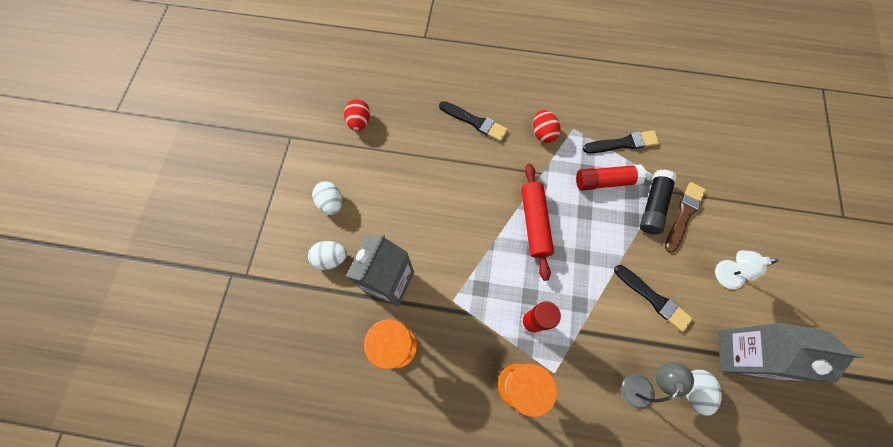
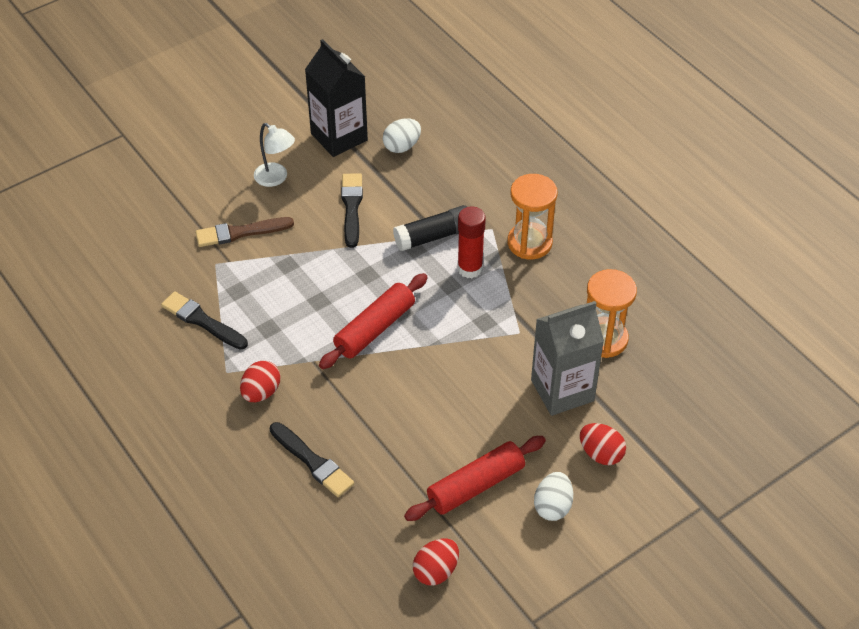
camera: 135 degrees left, 20 degrees down
white egg [308,241,347,270] -> red egg [580,423,626,465]
black brush [439,101,508,141] -> black brush turned 150 degrees clockwise [270,422,354,497]
red glue stick [576,164,646,190] -> none
grey lamp [622,362,694,409] -> none
black glue stick [640,170,677,234] -> black glue stick moved to [393,205,467,251]
grey carton [718,323,864,383] -> black carton [305,39,368,157]
none -> red rolling pin [404,436,546,521]

